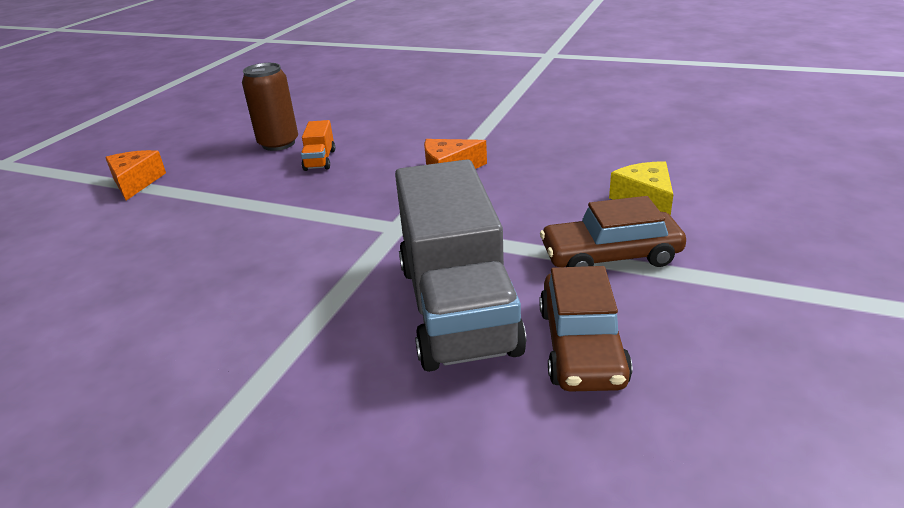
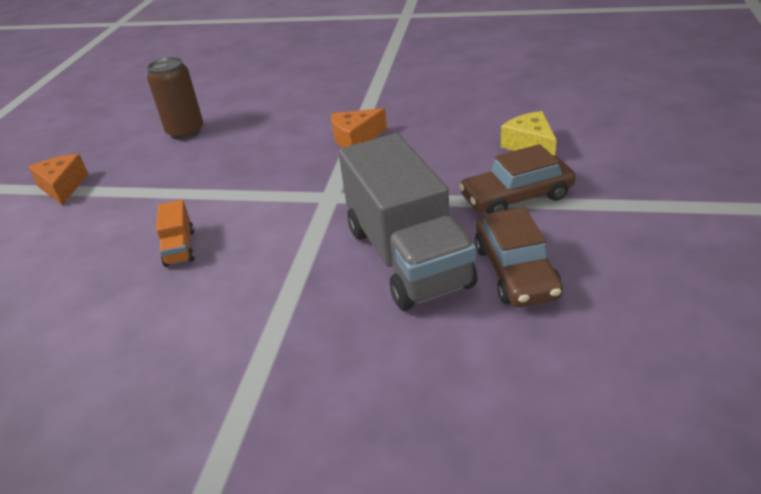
camera: 10 degrees left, 5 degrees up
orange truck [301,120,335,171] -> orange truck moved to [156,200,195,267]

